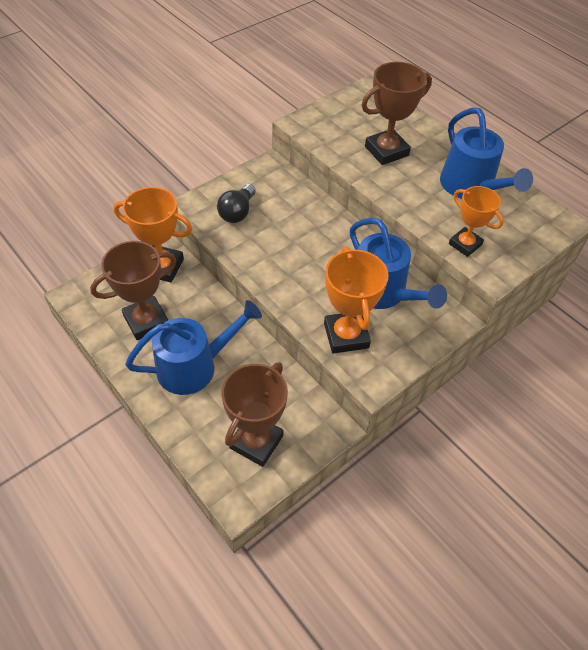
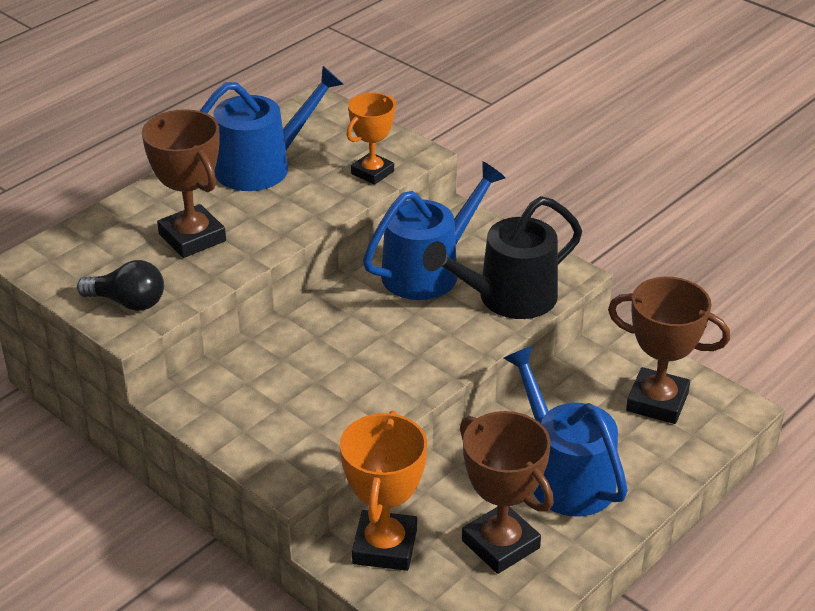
camera: 95 degrees left, 15 degrees down
black light bulb [217,184,256,223] -> black light bulb moved to [77,260,164,311]
orange trophy [324,247,389,354] -> black watering can [423,196,582,319]

